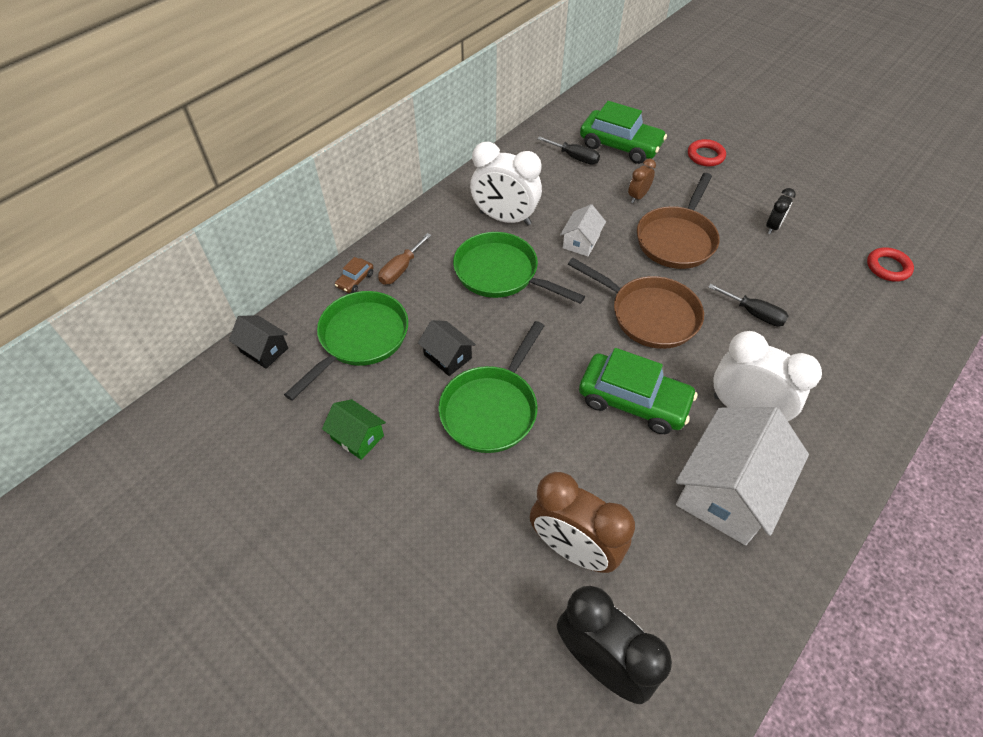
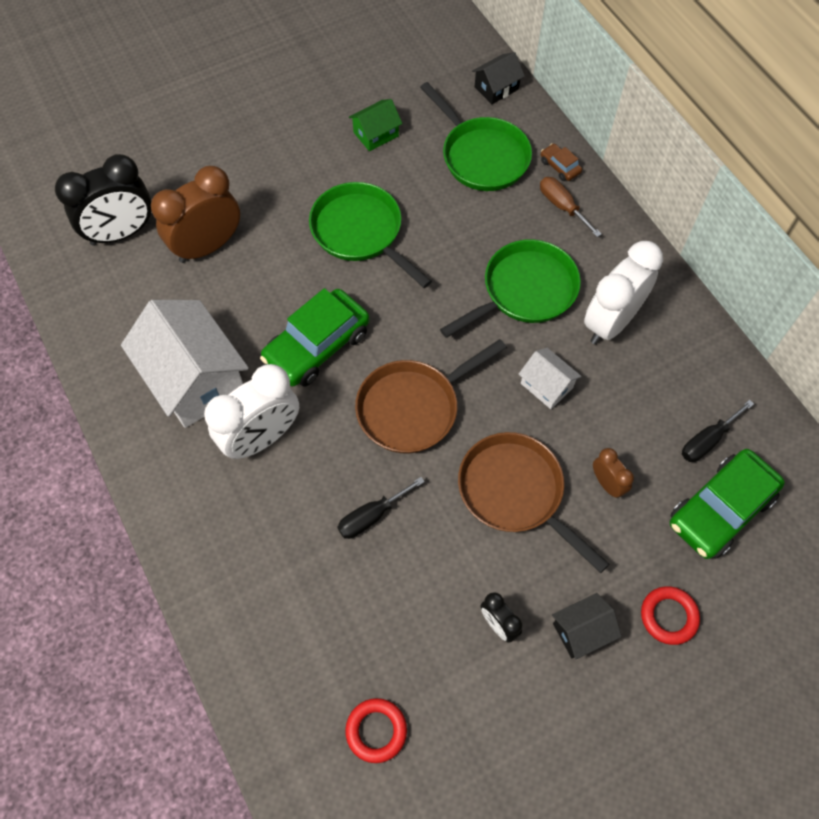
camera: 110 degrees right, 10 degrees up
black house [418,320,476,376] -> black house moved to [552,593,622,659]

